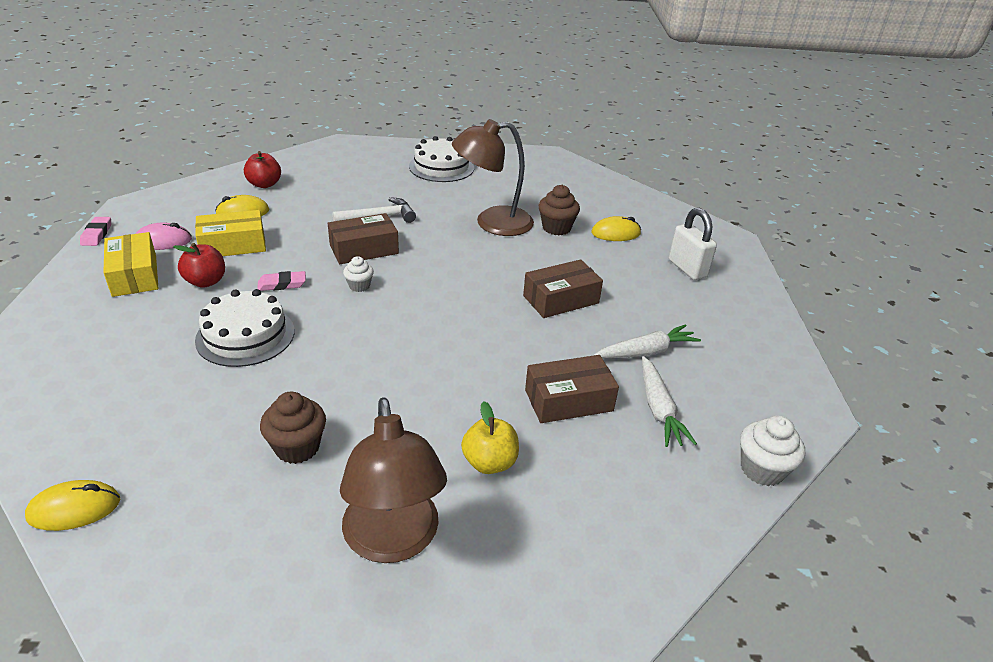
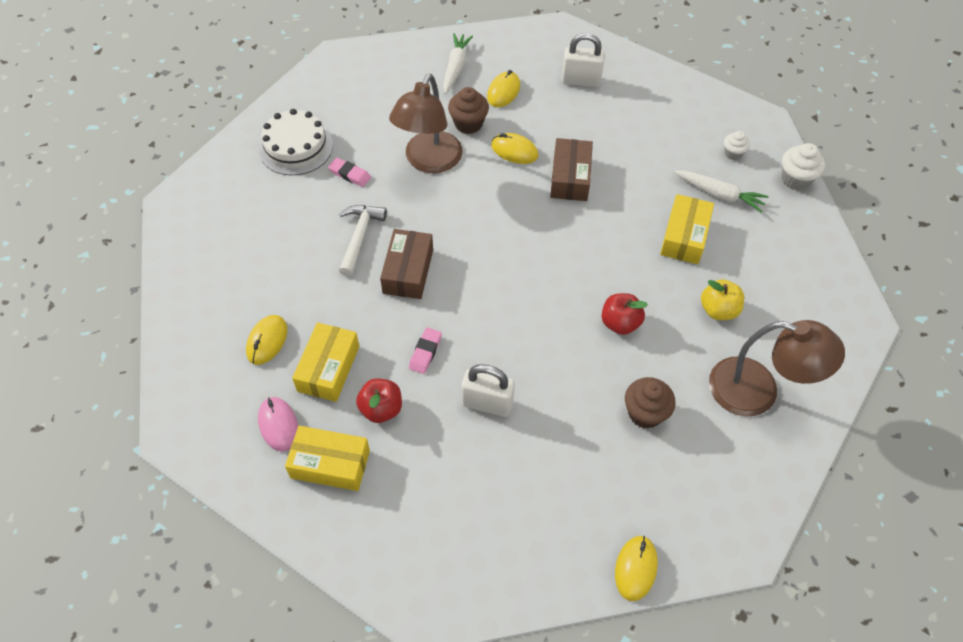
camera: 55 degrees left, 20 degrees up
pink eraser [80,217,111,246] -> pink eraser moved to [328,158,371,187]
pink mouse [135,223,192,250] -> pink mouse turned 45 degrees counterclockwise [258,397,298,452]
white cake [195,289,294,367] -> white padlock [462,364,515,417]
red apple [244,151,281,188] -> red apple moved to [602,293,648,335]
white cupcake [343,256,374,292] -> white cupcake moved to [724,131,750,160]
brown box [525,355,619,423] -> yellow box [660,194,714,264]
white carrot [593,324,701,358] -> white carrot moved to [443,33,473,94]
none -> yellow mouse [491,133,539,164]

